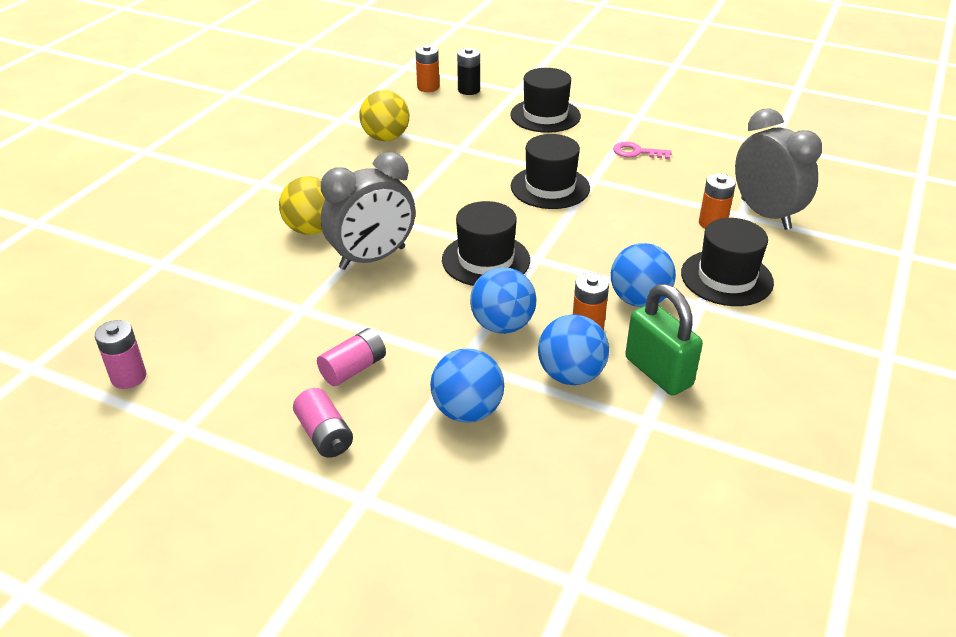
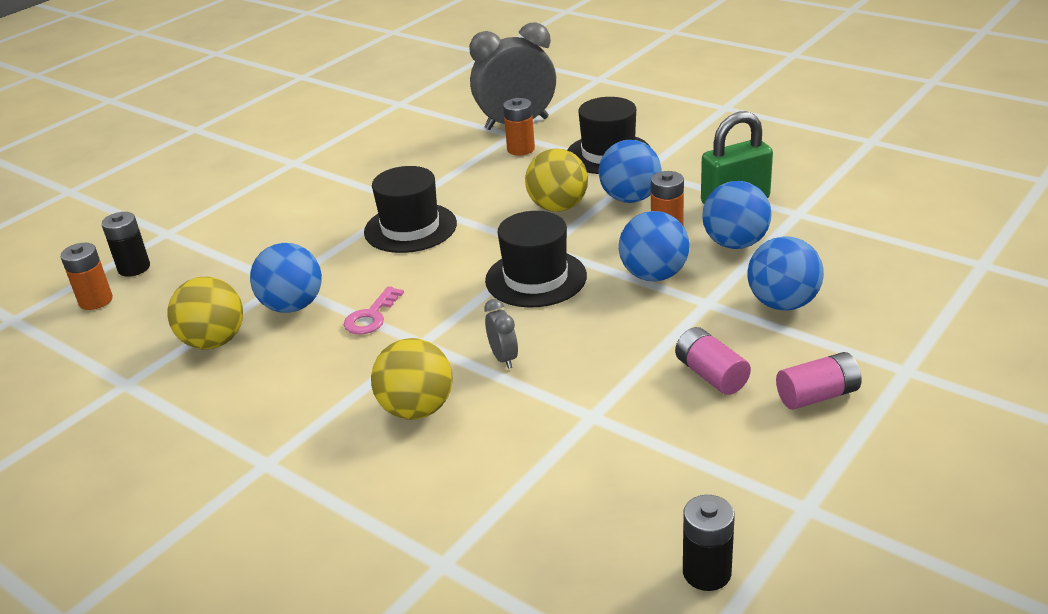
camera: 75 degrees left, 5 degrees down
pink battery [95,320,146,389] -> black battery [683,495,735,591]
grey clock [321,152,416,270] -> grey clock [484,299,518,369], size x0.44
black hat [510,68,581,133] -> none
pink key [613,142,672,159] -> pink key moved to [344,286,404,335]
none -> blue ball [250,243,322,313]
none -> yellow ball [525,149,588,212]

